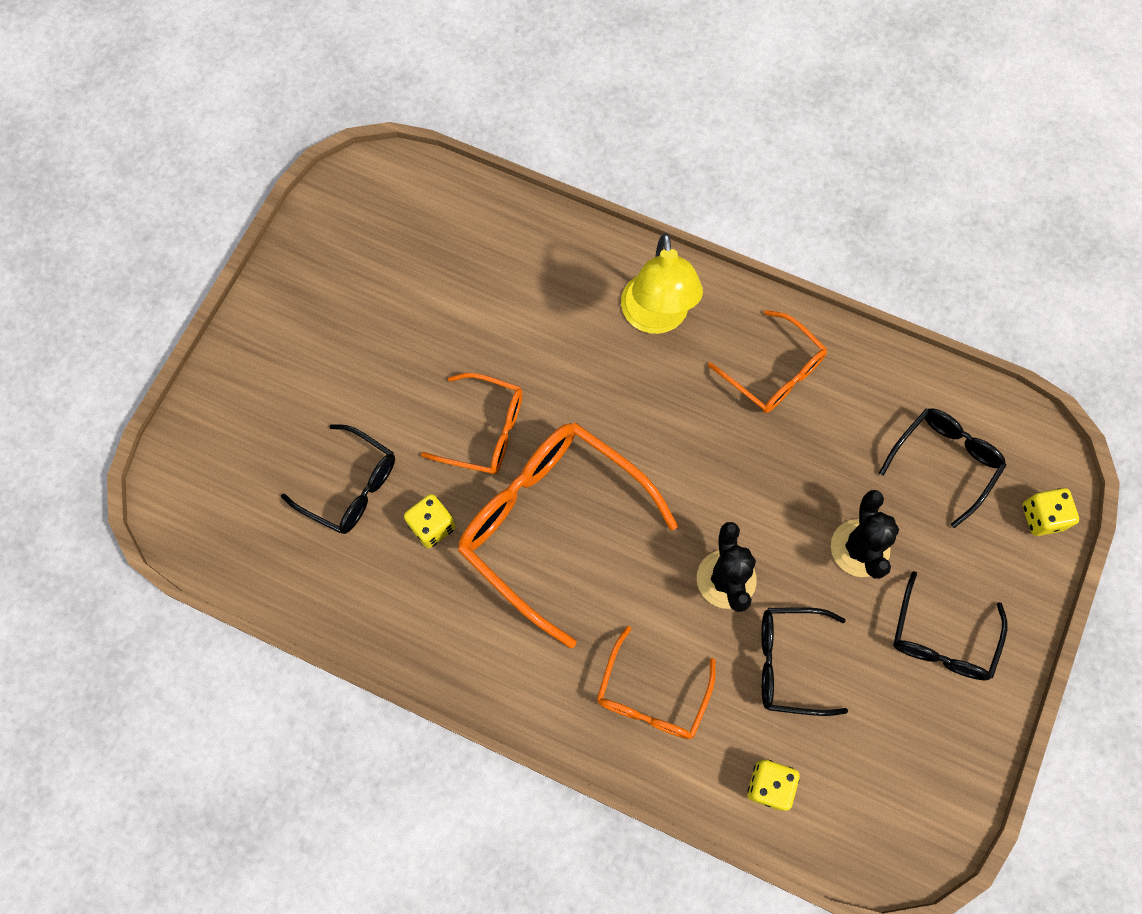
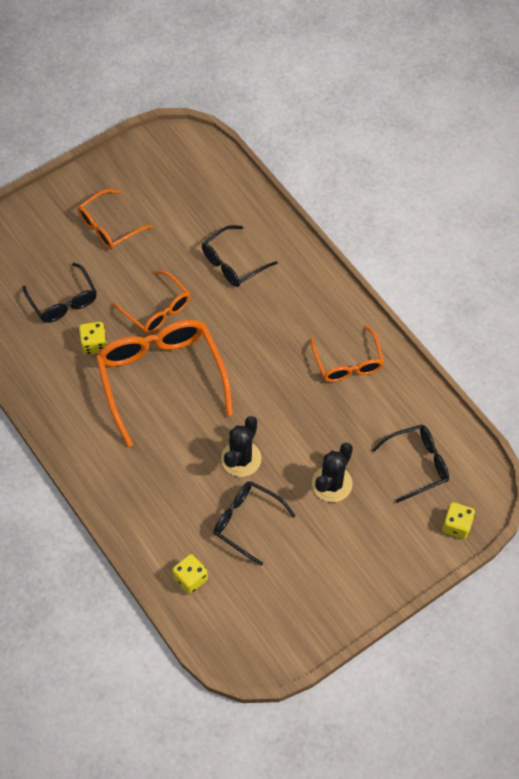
camera: 30 degrees right, 10 degrees down
orange glasses [597,626,716,739] -> orange glasses moved to [78,189,153,250]
yellow lamp [621,233,703,334] -> none
black glasses [893,571,1007,681] -> black glasses moved to [202,225,277,287]

